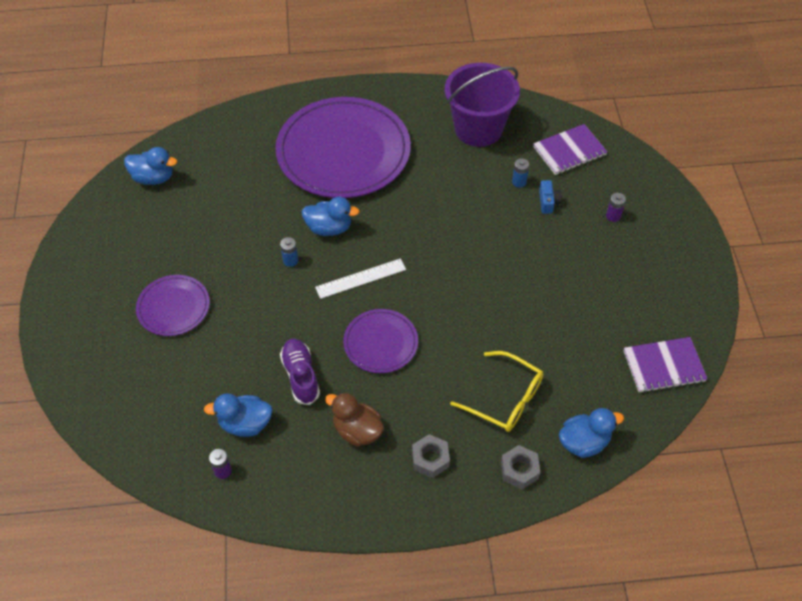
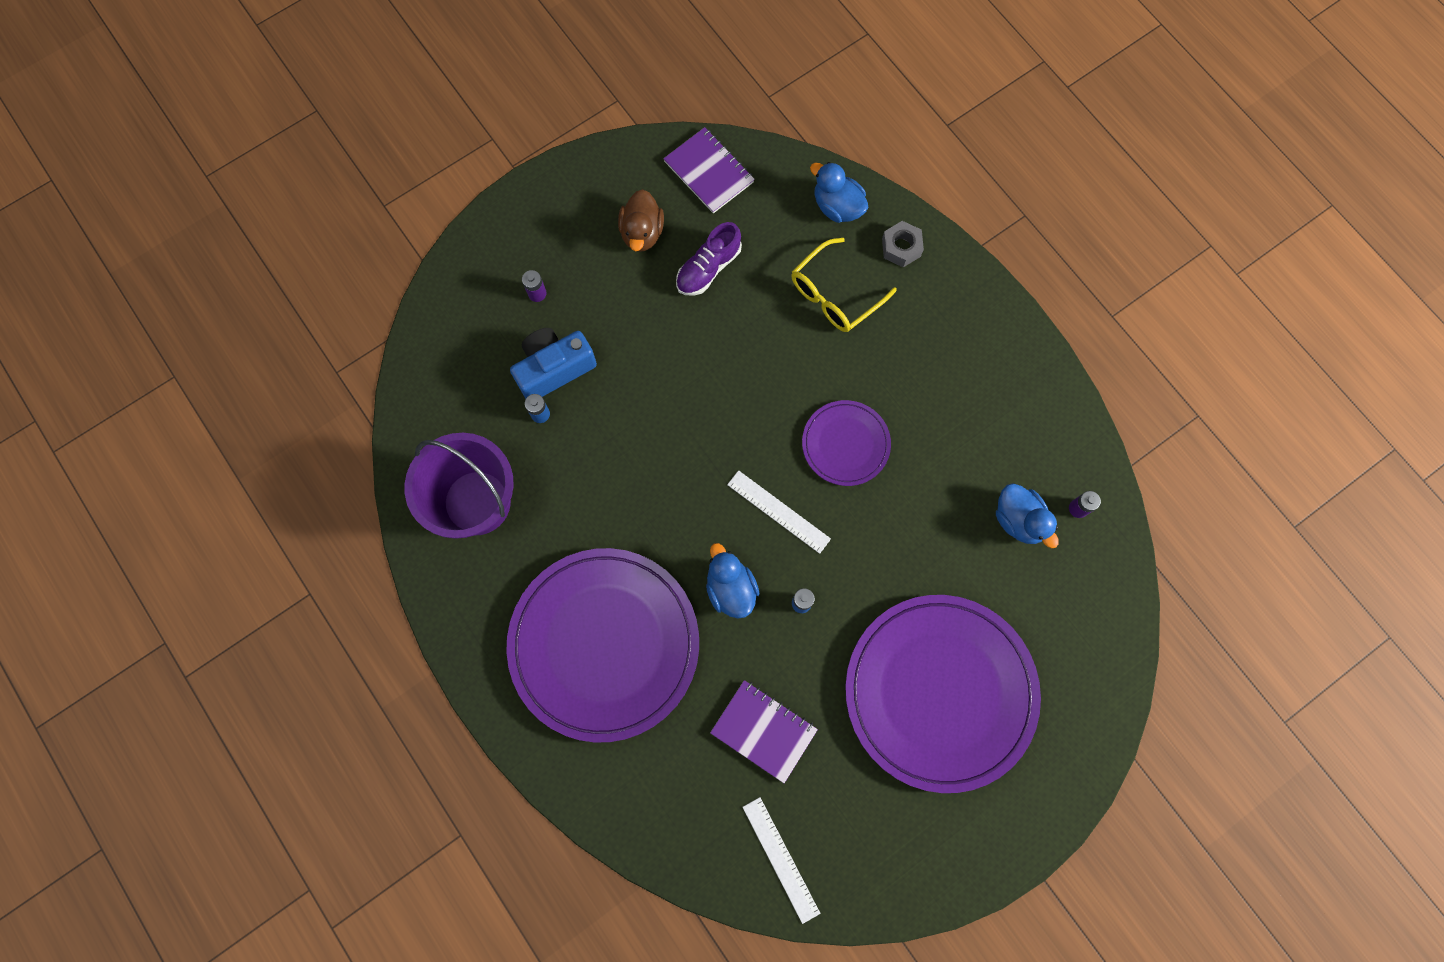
camera: 120 degrees left, 20 degrees up
blue duck [124,147,177,185] -> white ruler [742,797,820,924]
purple plate [136,275,210,336] -> purple plate [845,595,1041,793], size x2.05
purple shoe [280,339,320,405] -> purple shoe moved to [676,222,742,296]
brown duck [325,392,384,447] -> brown duck moved to [618,189,664,252]
grey nut [412,434,450,478] -> none
yellow glasses [450,351,543,432] -> yellow glasses turned 135 degrees counterclockwise [791,238,897,332]
purple notebook [533,124,607,175] -> purple notebook moved to [710,680,818,783]
blue camera [539,180,562,214] -> blue camera [510,328,597,399], size x2.00

